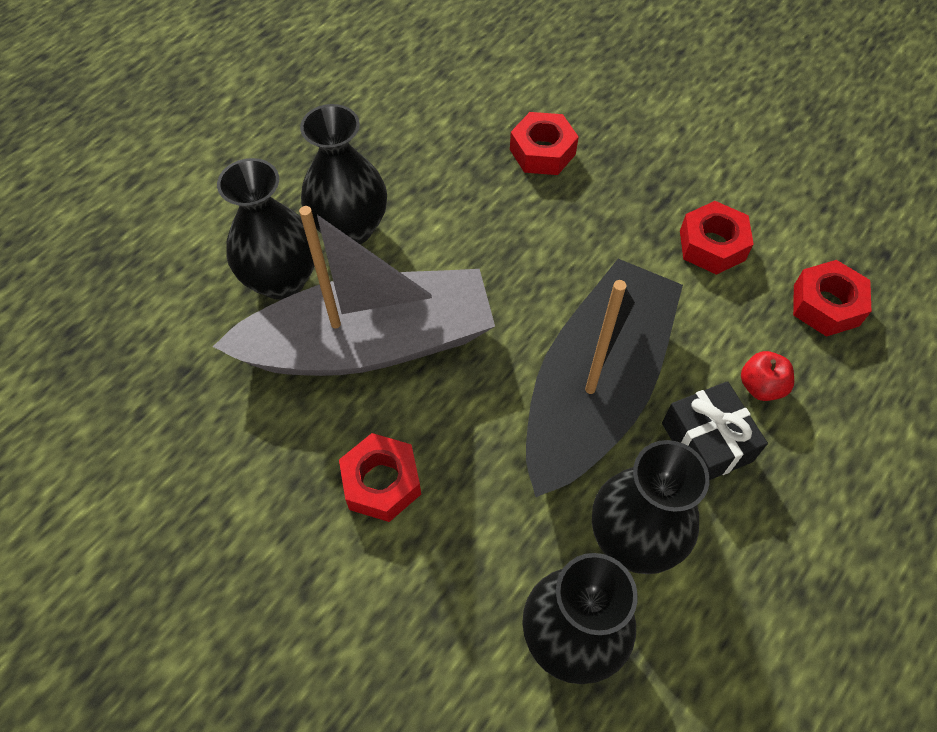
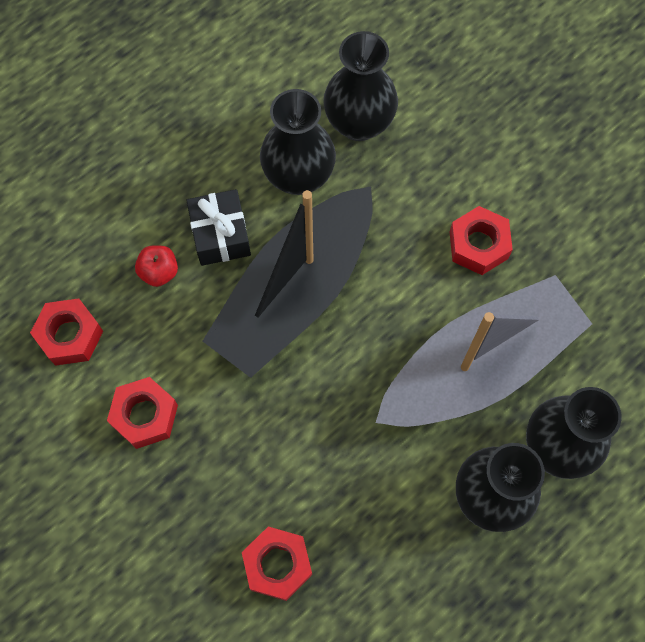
camera: 170 degrees left, 10 degrees up
grey boat [213,206,495,376] -> grey boat turned 150 degrees clockwise [376,275,592,427]

